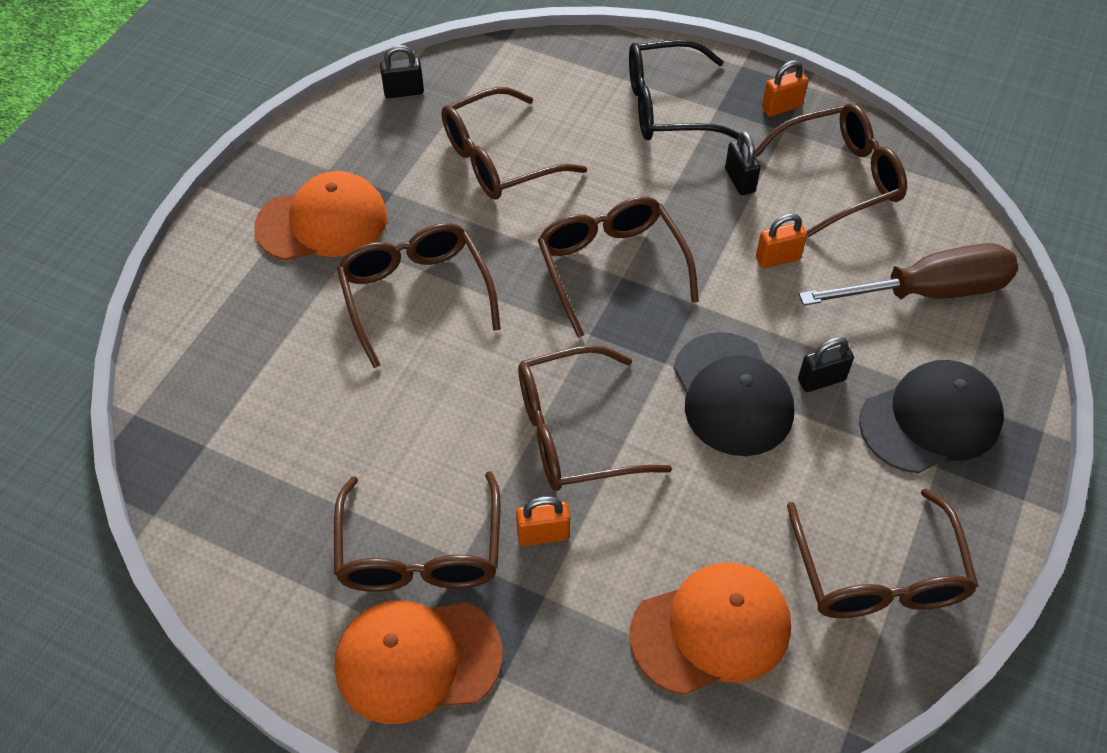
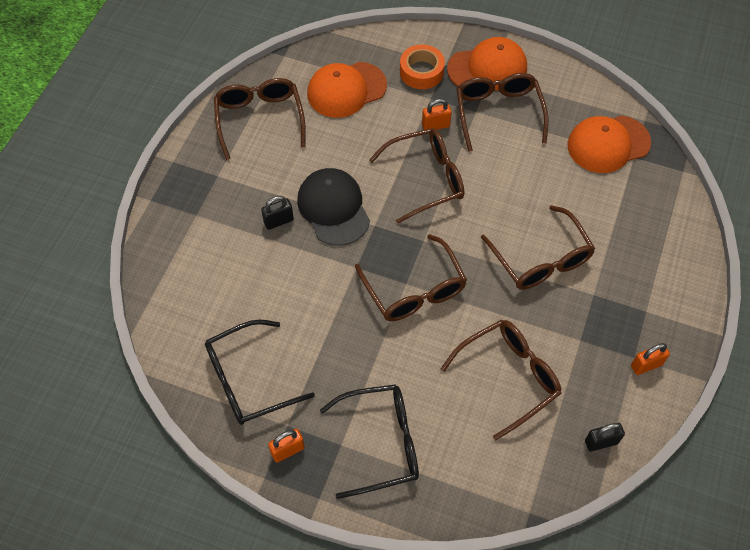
camera: 175 degrees right, 5 degrees up
orange cap [254,171,387,261] -> orange cap moved to [567,115,651,173]
black padlock [725,131,761,195] -> none
brown glasses [755,103,907,237] -> black glasses [205,320,315,425]
orange padlock [756,213,807,268] -> orange padlock moved to [631,343,670,375]
brown screwdriver [799,243,1018,306] -> none
black cap [859,360,1004,473] -> none
none -> orange tape [400,44,445,89]

